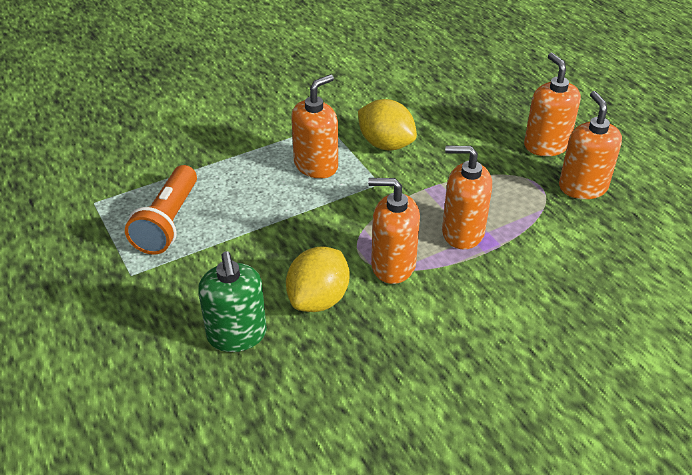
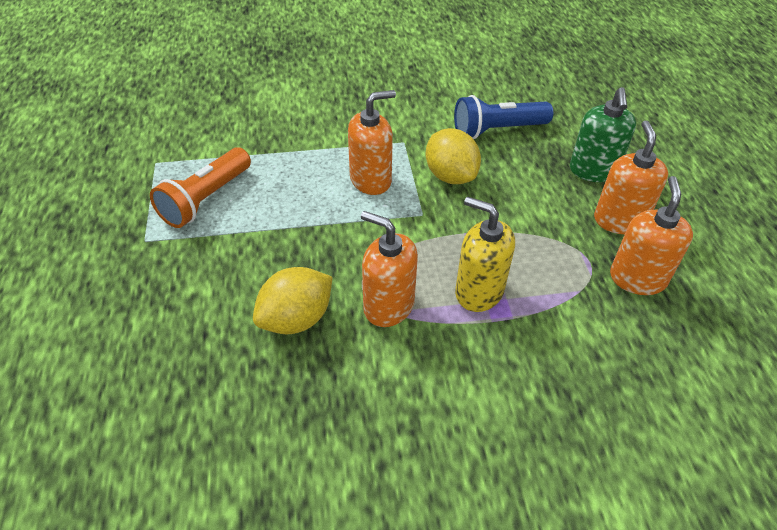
camera: 20 degrees right, 5 degrees up
green soap dispenser [198,251,267,352] -> green soap dispenser moved to [570,87,636,182]
orange soap dispenser [442,146,492,249] -> yellow soap dispenser [455,197,515,312]
none -> blue flashlight [454,95,553,139]

